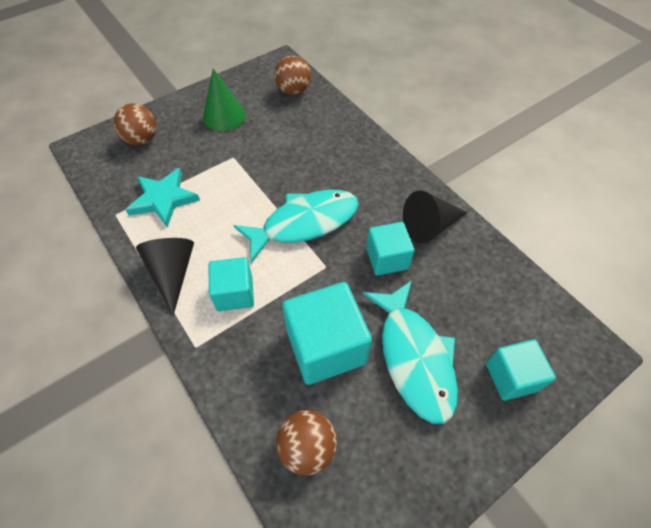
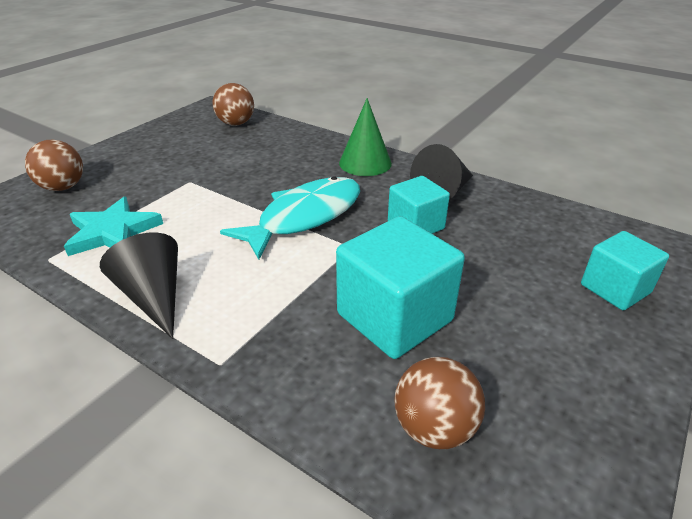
camera: 20 degrees left, 20 degrees down
green cone [203,68,246,131] -> green cone moved to [339,98,392,176]
turquoise cube [209,257,254,311] -> none
turquoise fish [363,280,458,424] -> none

